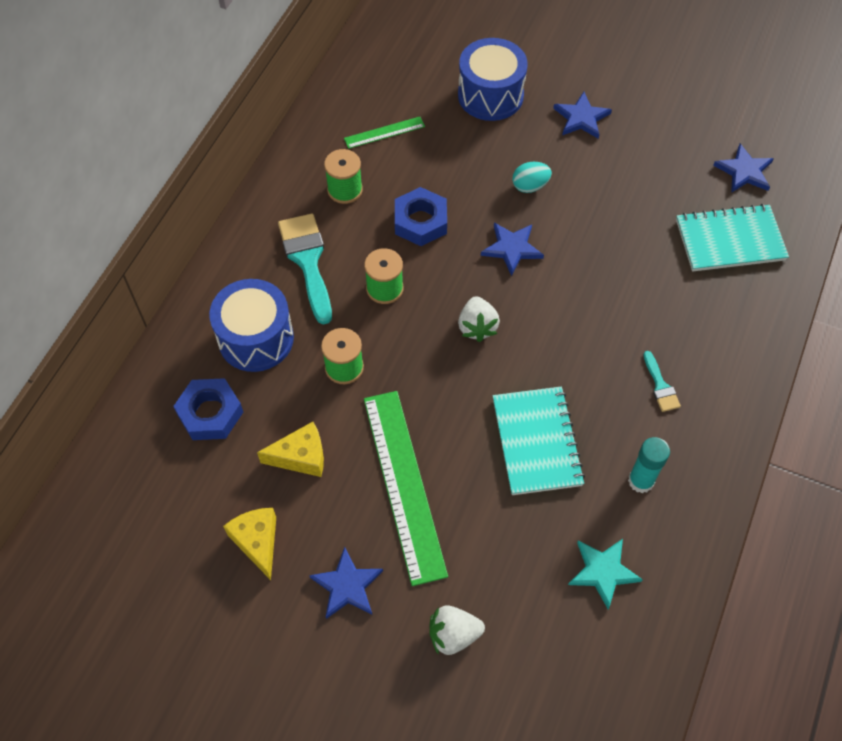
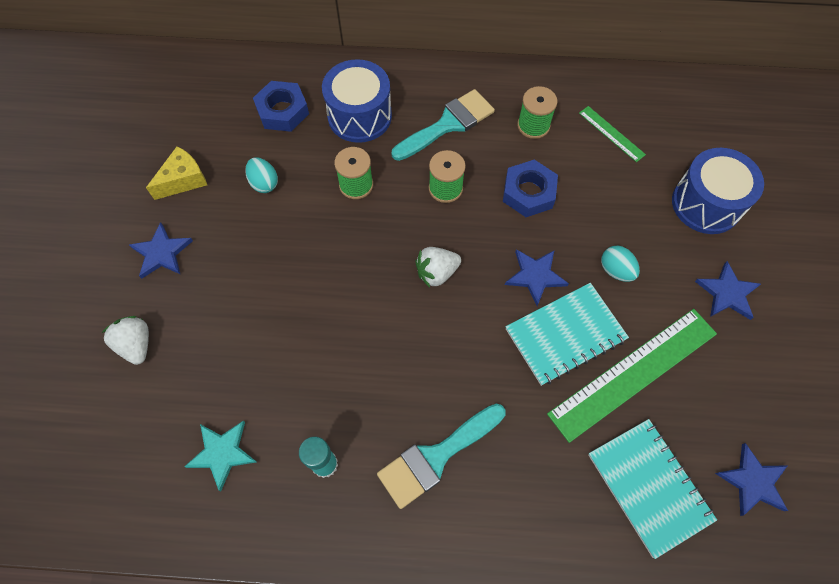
camera: 70 degrees right, 5 degrees up
yellow cheese [257,422,324,477] -> turquoise egg [245,157,278,193]
green ruler [364,391,448,586] -> green ruler moved to [547,309,717,443]
turquoise notebook [493,387,585,495] -> turquoise notebook moved to [505,283,629,386]
turquoise brush [643,351,681,412] -> turquoise brush [377,404,506,509], size x2.00

